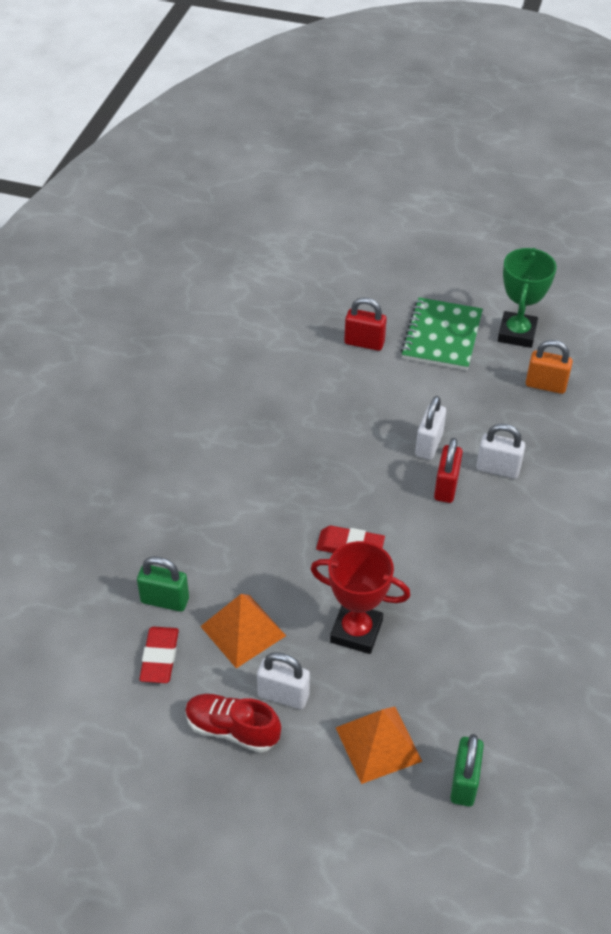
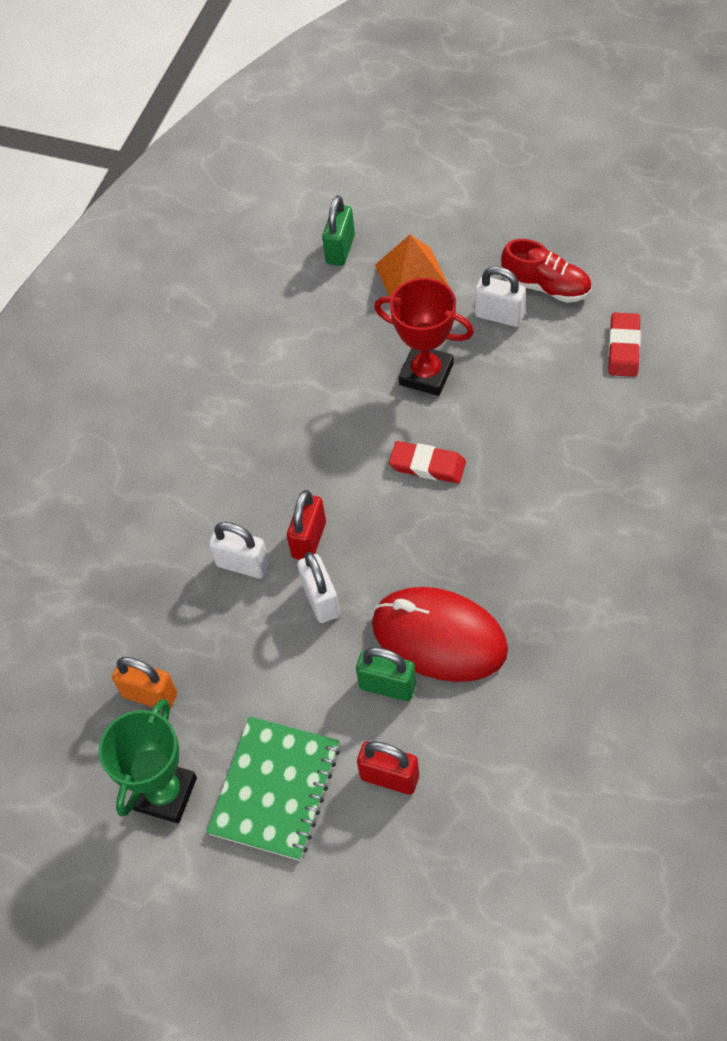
camera: 170 degrees left, 10 degrees up
green padlock [137,556,189,612] -> green padlock moved to [356,647,416,701]
orange pyramid [200,594,286,668] -> none
white padlock [415,396,446,460] -> white padlock turned 45 degrees counterclockwise [297,552,340,623]
none -> red mouse [372,587,508,682]

